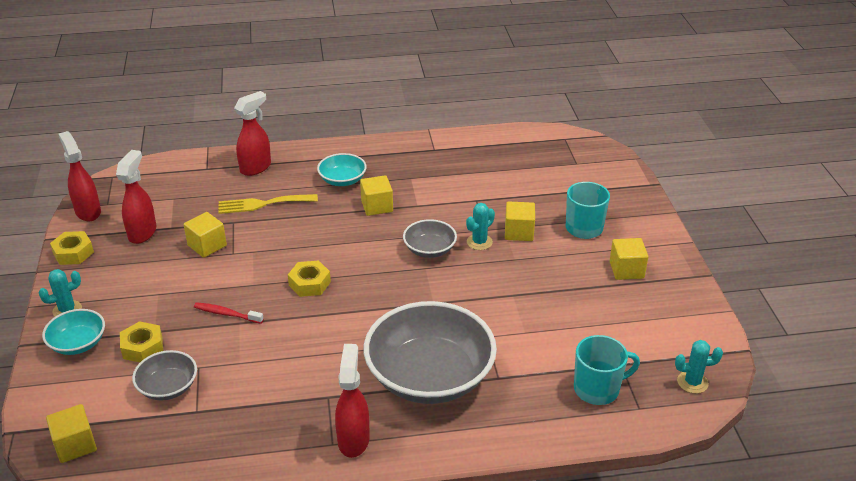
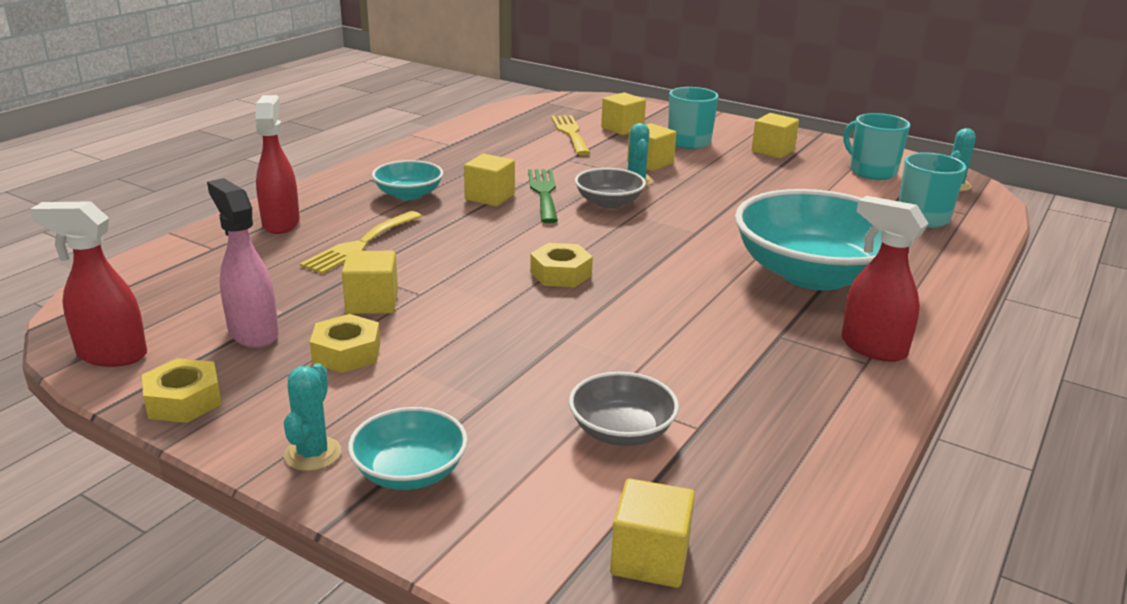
camera: 50 degrees left, 10 degrees down
red spray bottle [116,150,156,244] -> pink spray bottle [207,178,279,348]
yellow nut [120,321,163,362] -> yellow nut moved to [310,314,380,373]
red toothbrush [194,302,264,324] -> none
grey bowl [364,301,497,404] -> turquoise bowl [735,189,913,290]
none -> green fork [528,169,558,223]
none -> yellow fork [551,115,590,155]
none -> yellow cube [601,92,646,135]
none -> turquoise mug [843,113,910,180]

